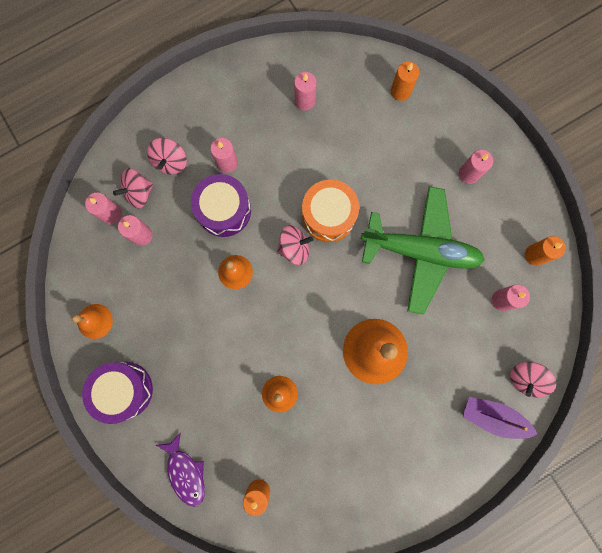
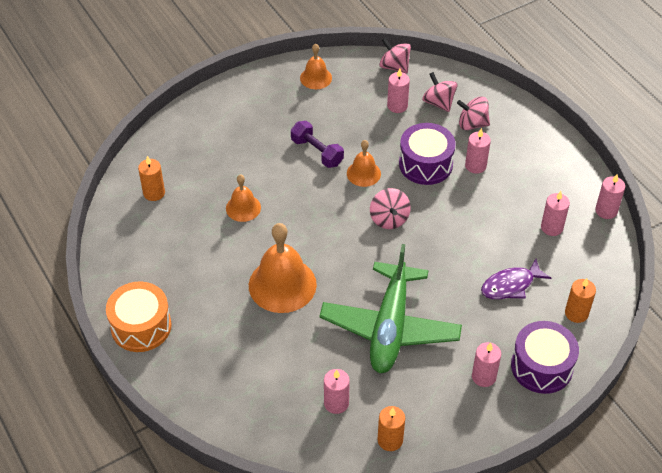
camera: 90 degrees right, 30 degrees down
purple drum [82,362,153,424] -> purple drum moved to [511,321,579,394]
pink candle [85,193,122,225] -> pink candle moved to [595,174,625,219]
purple fish [156,432,205,507] -> purple fish moved to [481,259,551,299]
orange drum [302,179,359,242] -> orange drum moved to [106,281,172,352]
purple boat [463,397,537,439] -> none
pink spinning top [510,362,556,397] -> pink spinning top moved to [379,38,411,73]
none -> purple dumbbell [291,121,344,168]

